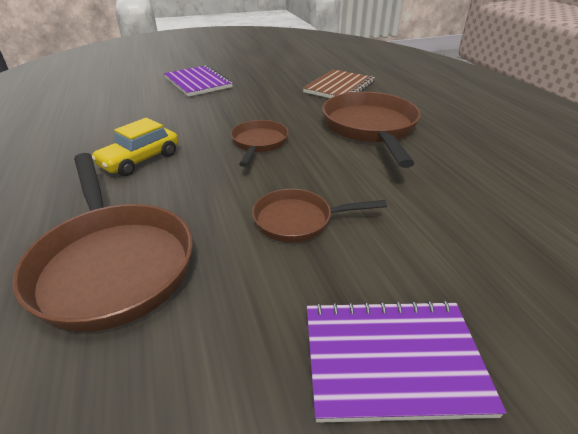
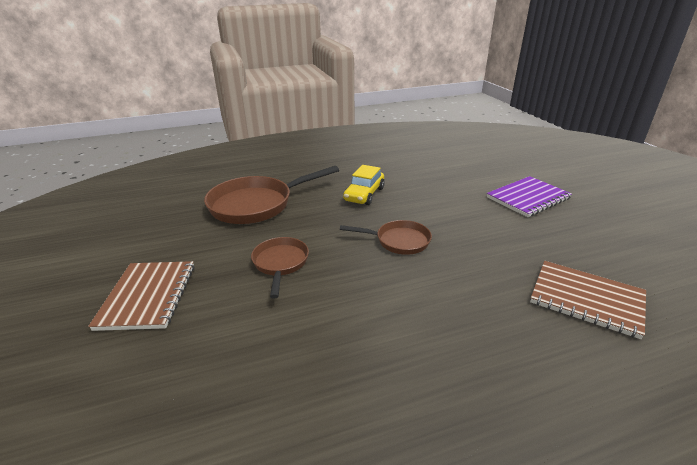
camera: 90 degrees right, 5 degrees down
yellow car [92,118,178,176] -> yellow car turned 105 degrees counterclockwise [343,165,385,205]
purple notebook [307,300,507,423] -> brown notebook [88,261,195,331]
brown pan [322,92,421,168] -> none

